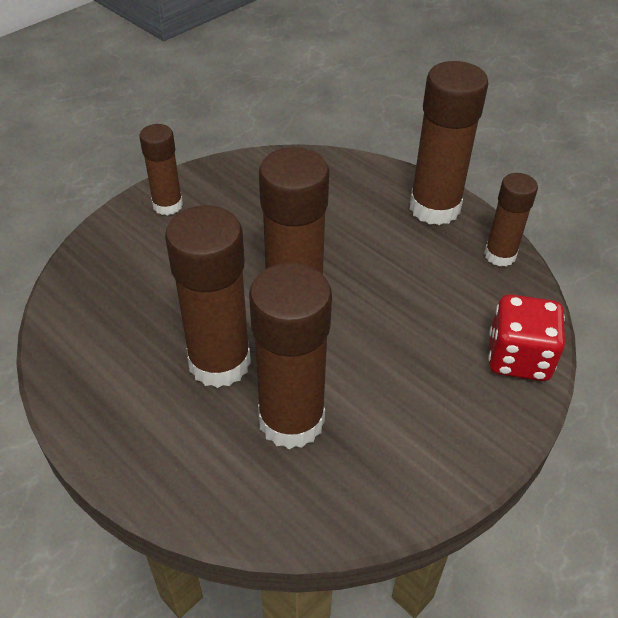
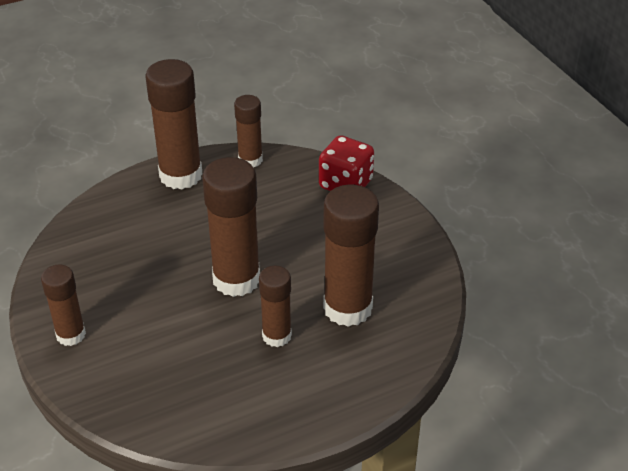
camera: 70 degrees left, 5 degrees down
brown glue stick [165,205,251,388] -> brown glue stick [259,266,292,347], size x0.58

